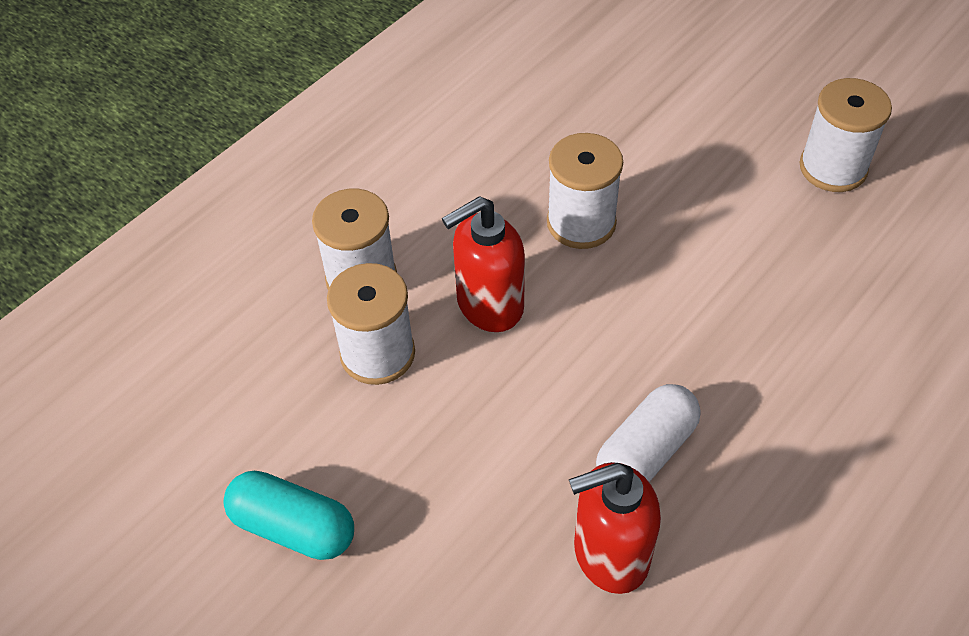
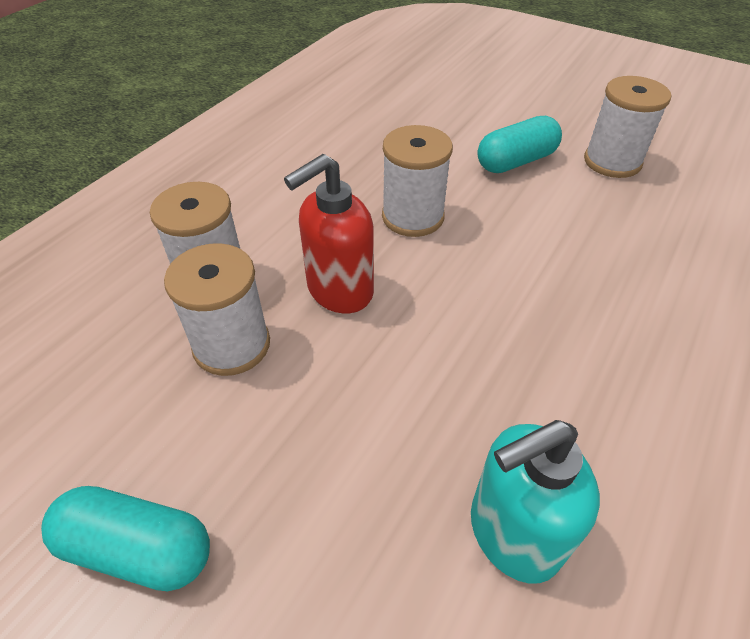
camera: 10 degrees left, 5 degrees down
red soap dispenser [569,462,661,594] -> turquoise soap dispenser [471,420,600,584]
white capsule [596,384,700,482] -> none
none -> turquoise capsule [477,116,562,173]

